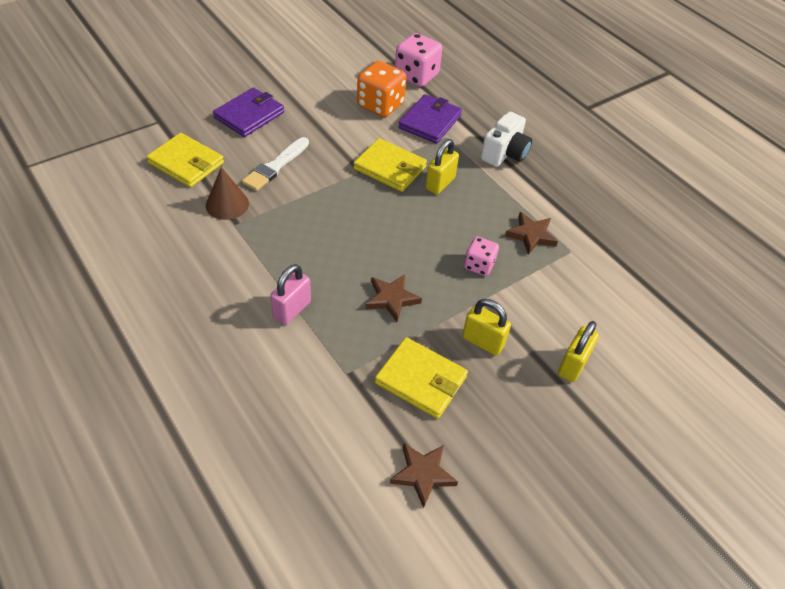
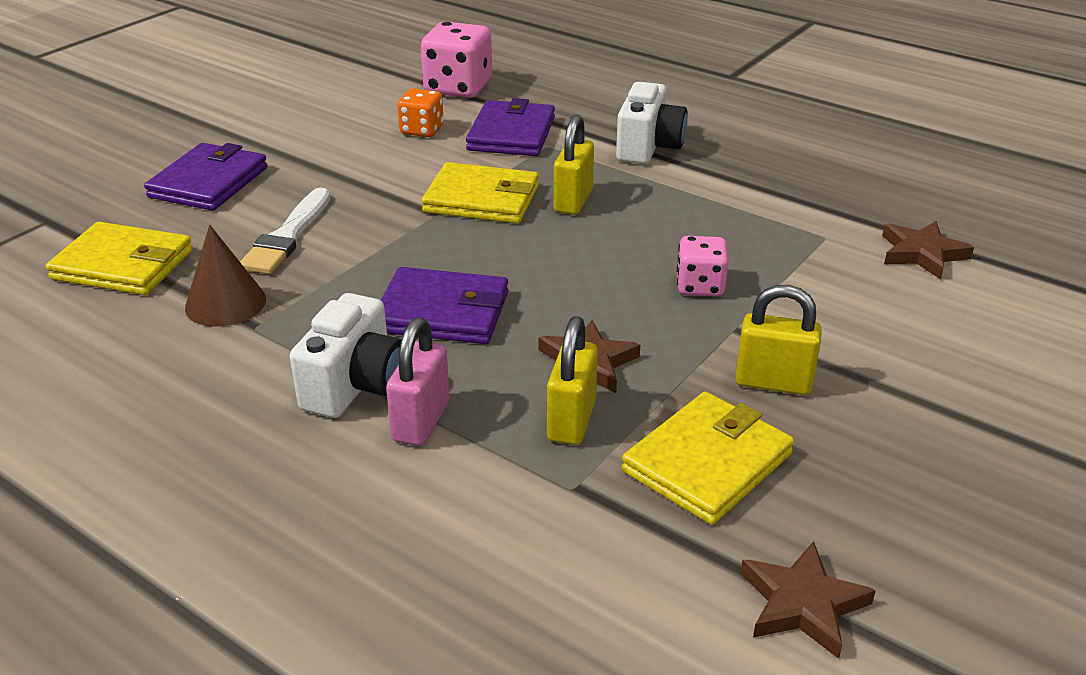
camera: 15 degrees left, 15 degrees down
orange dice [357,61,406,117] -> orange dice [397,88,444,137], size x0.59
yellow wallet [375,337,468,419] -> yellow wallet turned 60 degrees counterclockwise [622,391,794,525]
brown star [505,212,558,255] -> brown star moved to [882,221,974,279]
yellow padlock [558,321,599,382] -> yellow padlock moved to [547,316,598,445]
none -> white camera [290,293,401,418]
none -> purple wallet [381,267,508,344]

